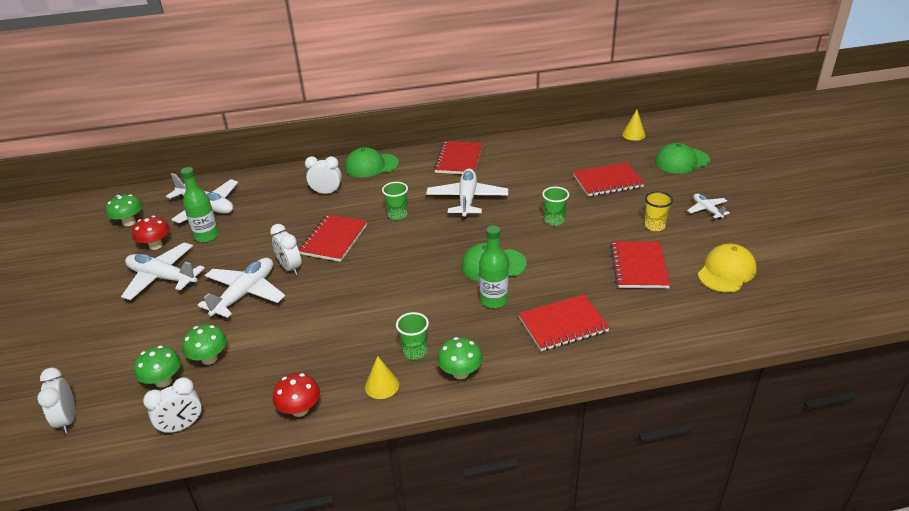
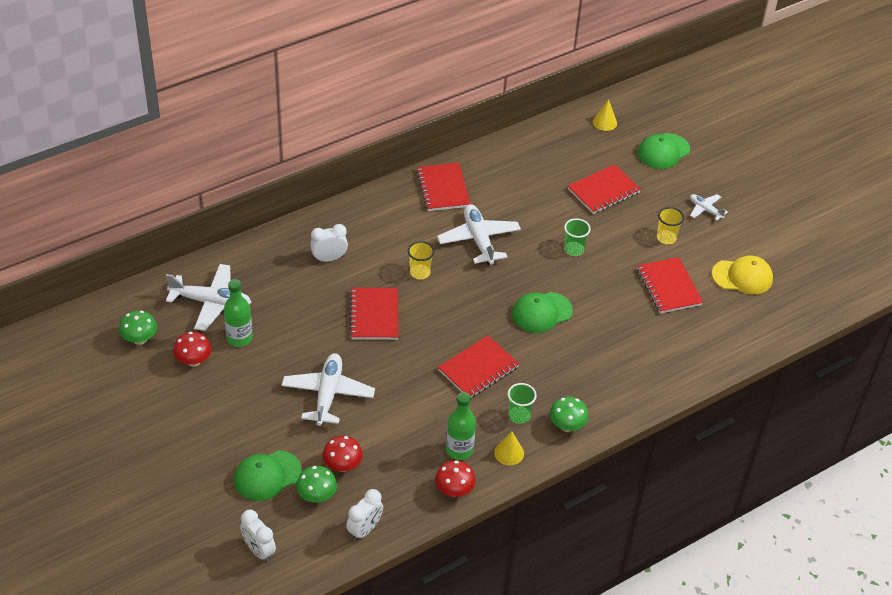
camera: 25 degrees left, 10 degrees up
white plane [121,243,205,300] -> none
green mushroom [182,324,227,365] -> red mushroom [322,436,363,472]
white clock [270,224,302,275] -> none
green cap [345,147,399,178] -> green cap moved to [234,450,302,501]
green cup [382,182,408,220] -> yellow cup [408,241,435,279]
green bottle [479,225,508,308] -> green bottle moved to [446,392,476,460]
red notebook [518,295,610,351] -> red notebook moved to [438,335,519,398]
yellow cap [697,244,757,292] -> yellow cap turned 75 degrees clockwise [712,255,773,294]

